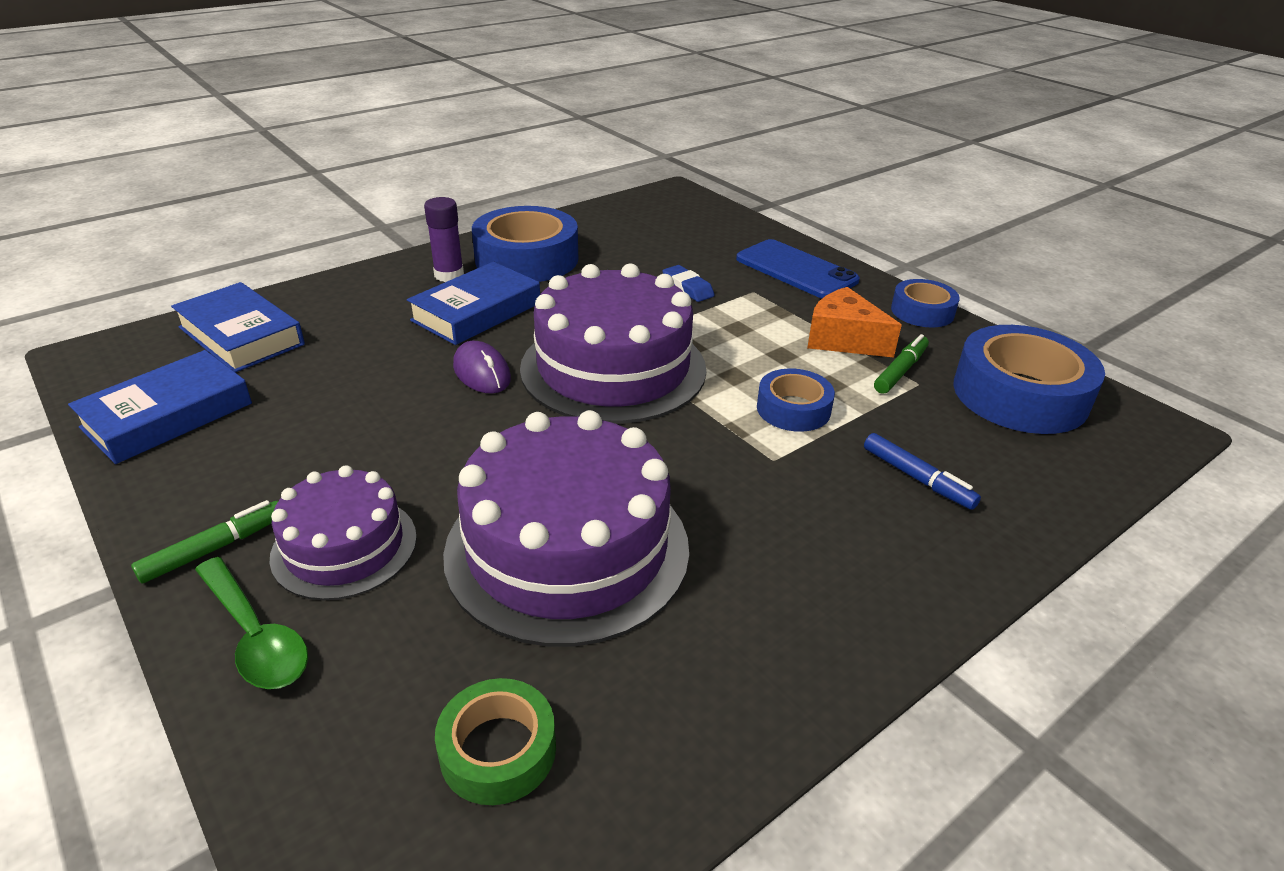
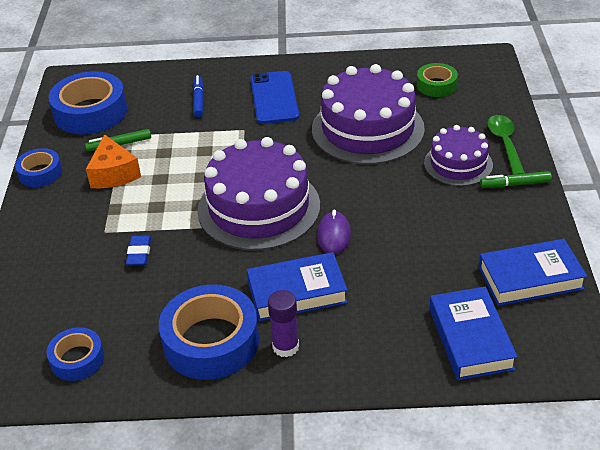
camera: 140 degrees left, 5 degrees up
blue phone [736,239,860,298] -> blue phone moved to [251,71,299,124]
blue tape [757,368,835,432] -> blue tape moved to [46,327,104,381]

